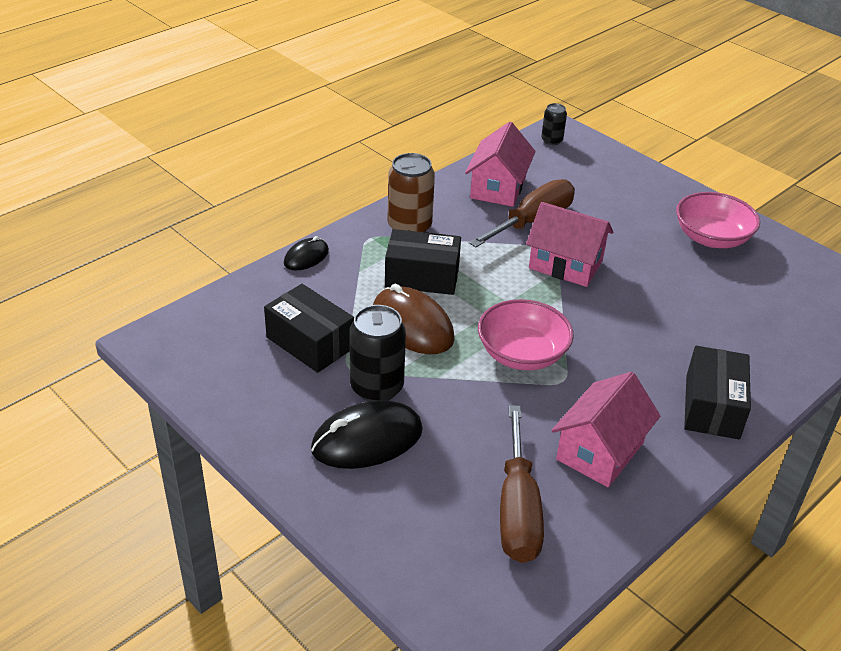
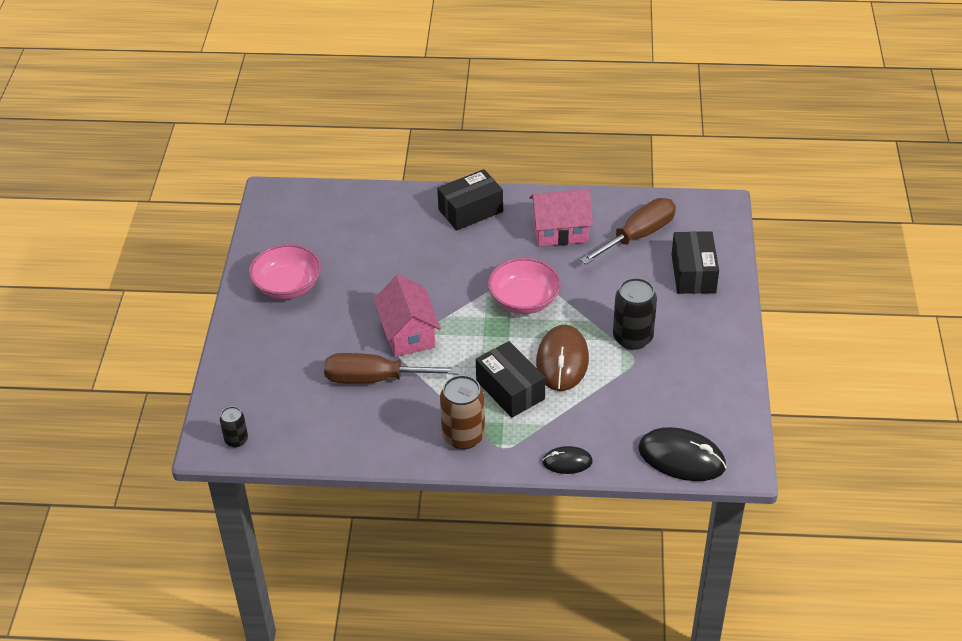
camera: 130 degrees left, 5 degrees up
black box [264,284,354,373] -> black box moved to [671,231,719,294]
black mouse [311,400,423,469] -> black mouse moved to [638,427,726,481]
pink house [465,122,536,207] -> none

